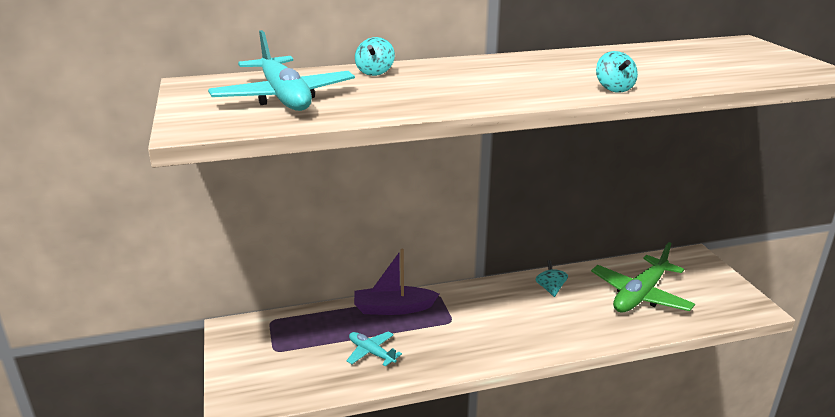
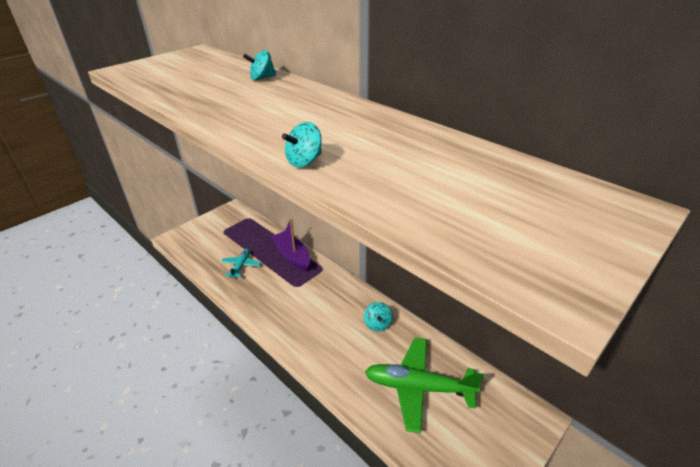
camera: 60 degrees right, 10 degrees up
turquoise plane [208,30,355,111] -> none
turquoise spinning top [536,260,568,297] -> turquoise spinning top turned 120 degrees clockwise [364,302,393,331]

